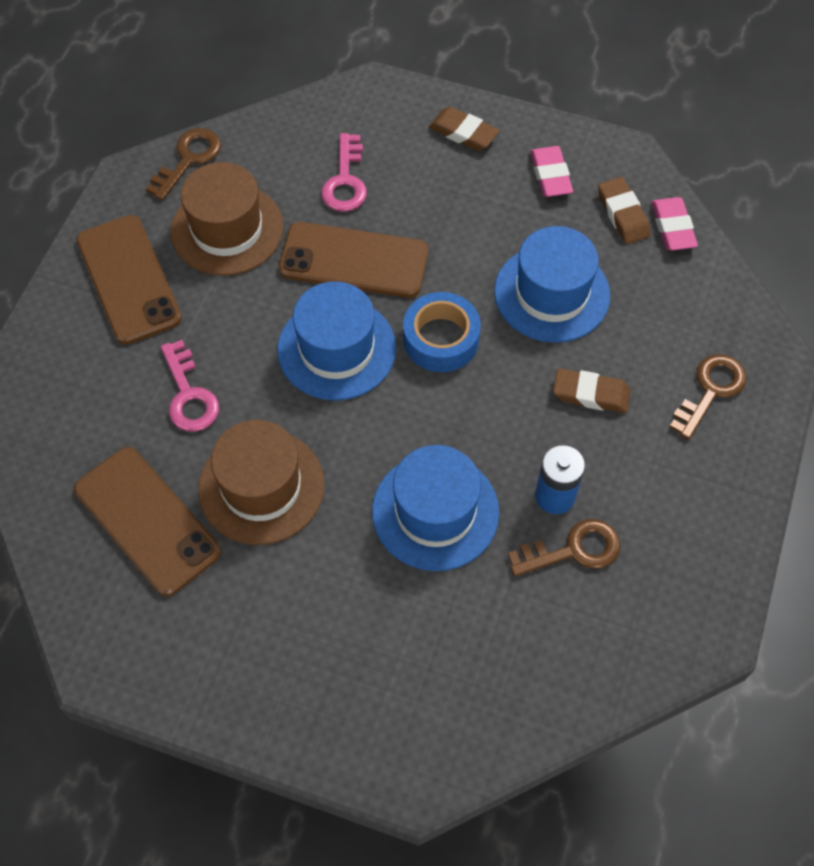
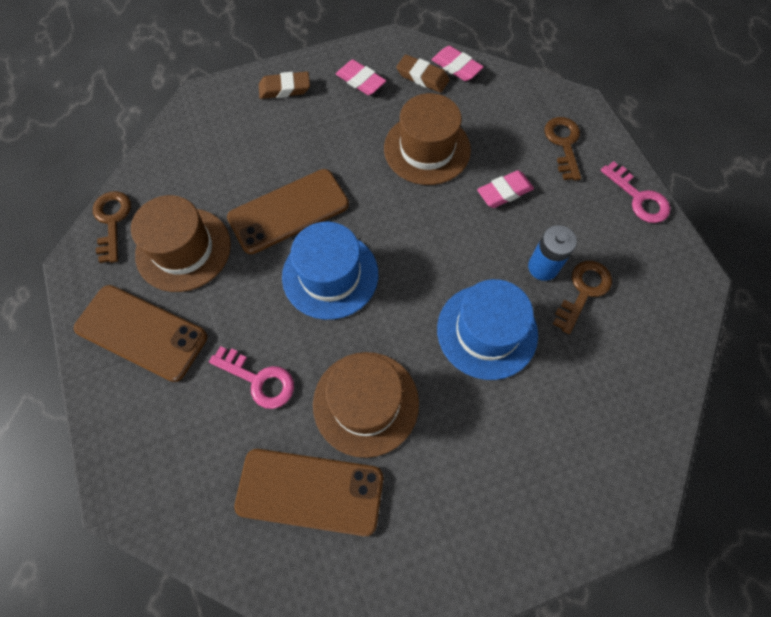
camera: 40 degrees left, 5 degrees up
pink key [321,133,367,212] -> pink key moved to [601,161,671,223]
blue tape [403,292,481,372] -> none
blue hat [494,226,610,343] -> brown hat [384,93,471,185]
brown eraser [553,368,631,413] -> pink eraser [477,170,534,208]

